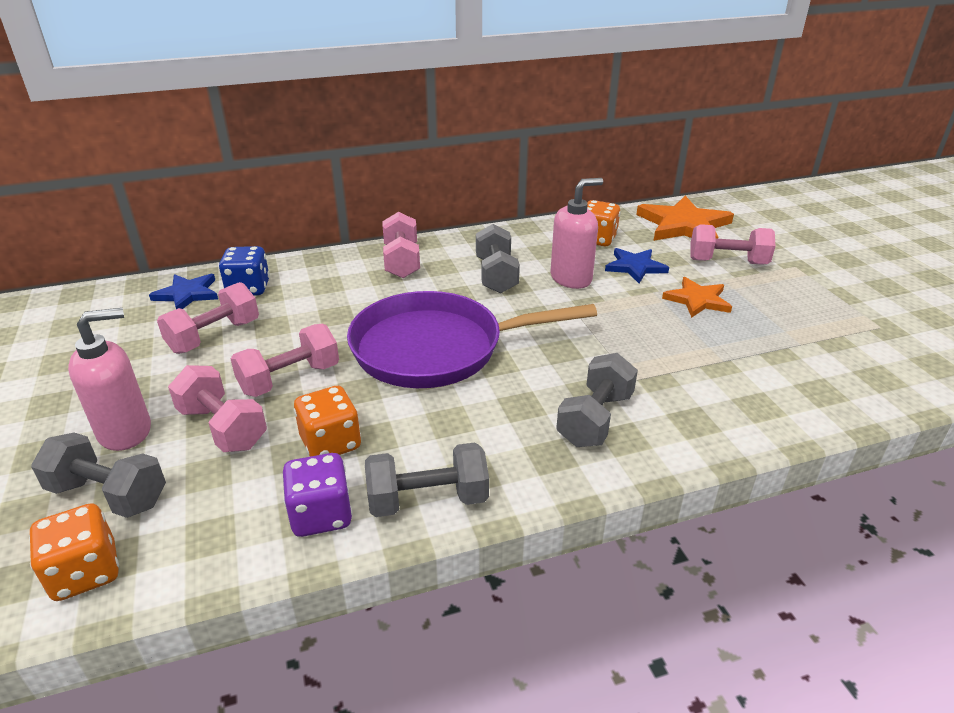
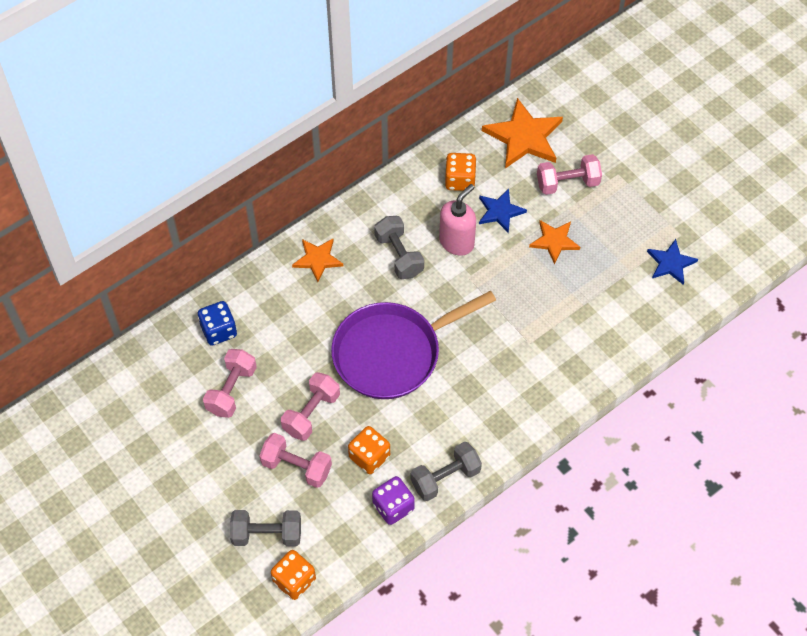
camera: 20 degrees left, 25 degrees up
pink soap dispenser [68,308,151,451] -> none
blue star [149,274,218,309] -> blue star moved to [647,239,698,285]
pink dumbbell [382,212,420,278] -> orange star [292,239,343,282]
grey dumbbell [556,353,638,447] -> none

